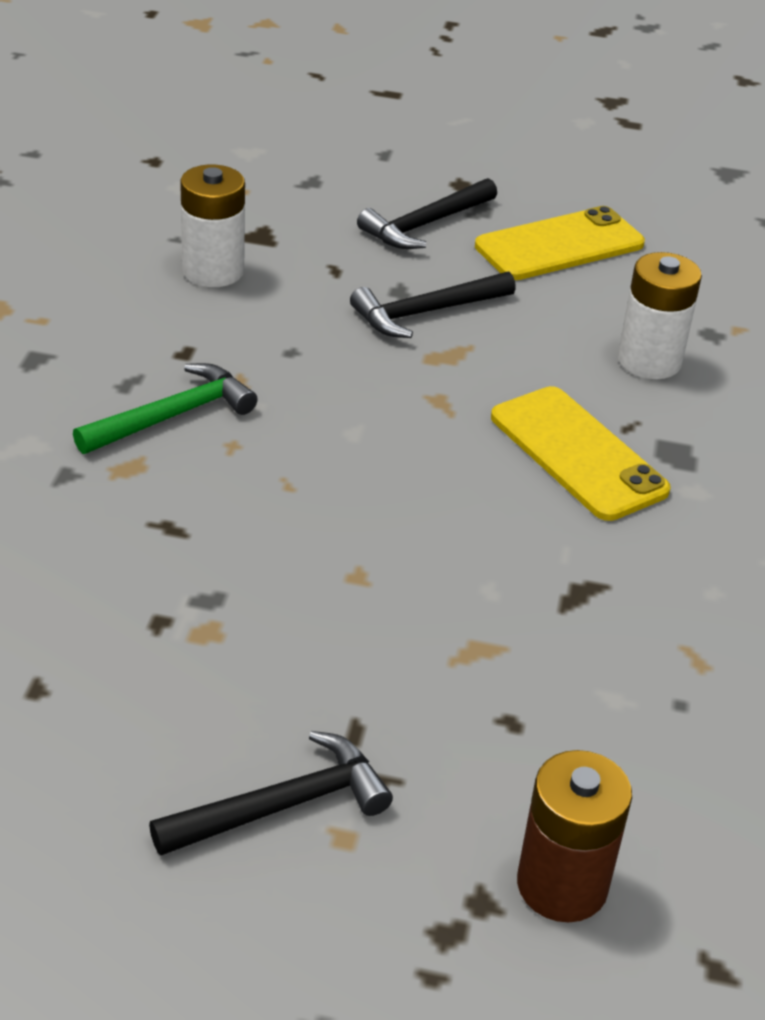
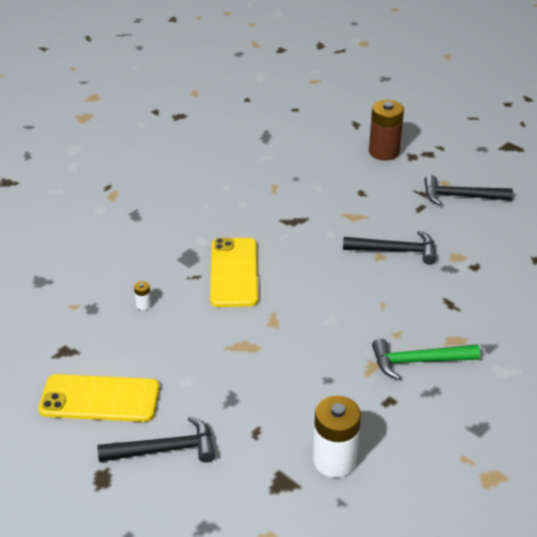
camera: 145 degrees left, 0 degrees up
black hammer [350,272,516,338] -> black hammer moved to [343,231,437,265]
white battery [618,252,702,379] -> white battery [134,281,152,310], size x0.41

